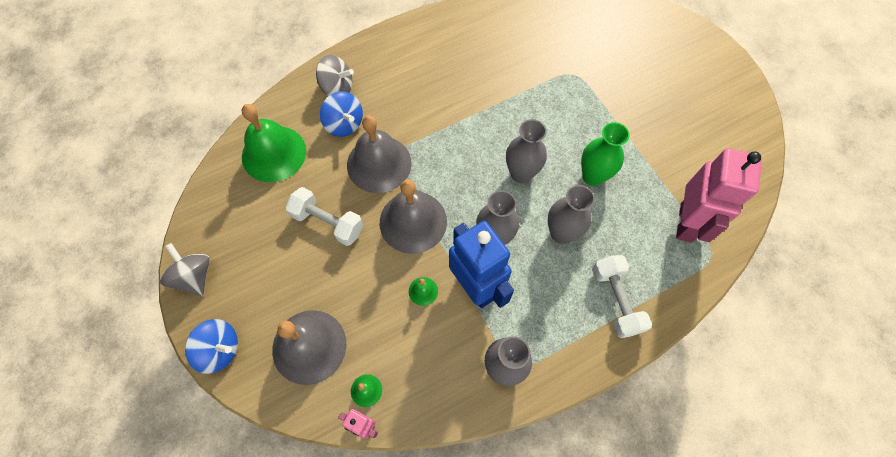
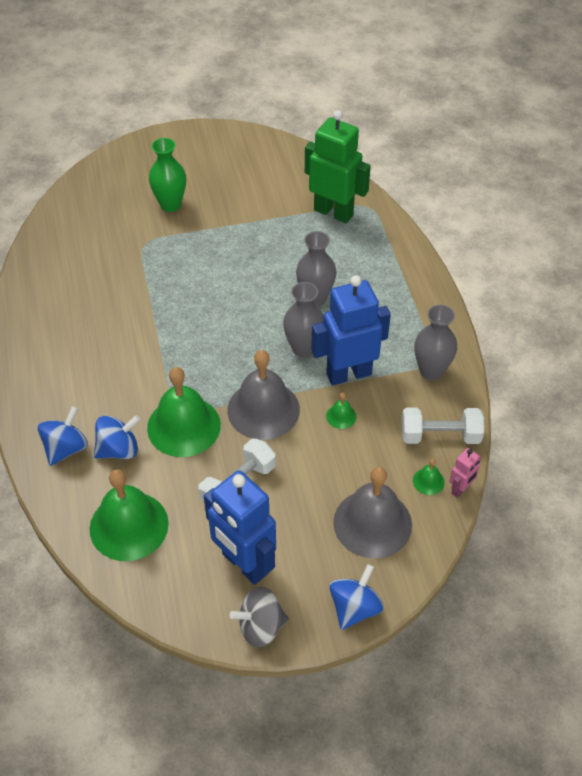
camera: 75 degrees left, 15 degrees down
grey spinning top [316,55,354,96] -> blue spinning top [38,406,88,466]
grey bell [347,115,412,193] -> green bell [147,367,221,457]
grey vase [506,119,547,183] -> none
green vase [581,122,630,186] -> green vase moved to [149,138,186,212]
white dumbbell [592,255,652,338] -> white dumbbell moved to [402,408,484,444]
pink robot [676,148,762,242] -> green robot [305,110,371,223]
none -> blue robot [204,471,276,585]

